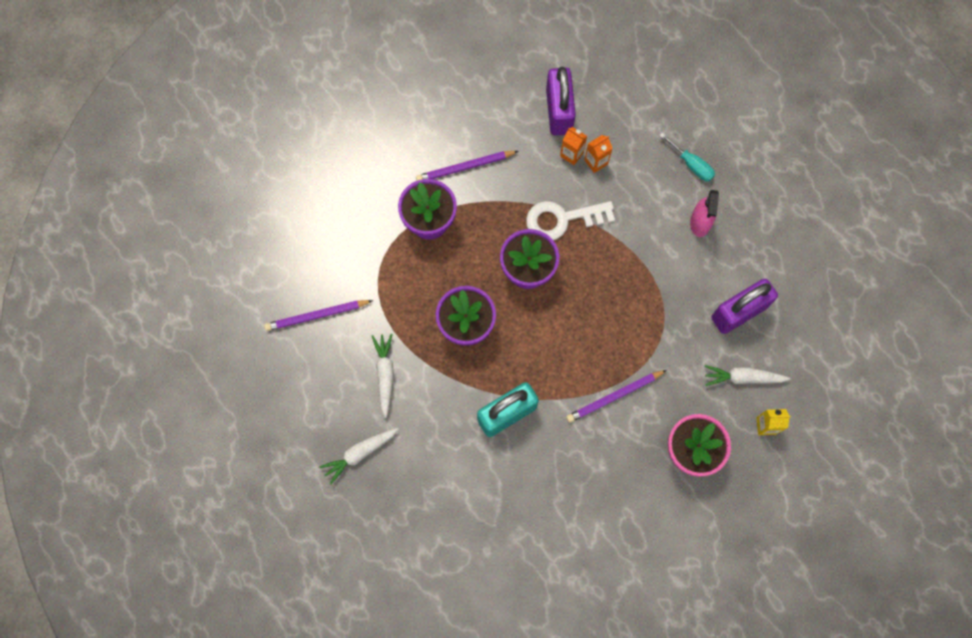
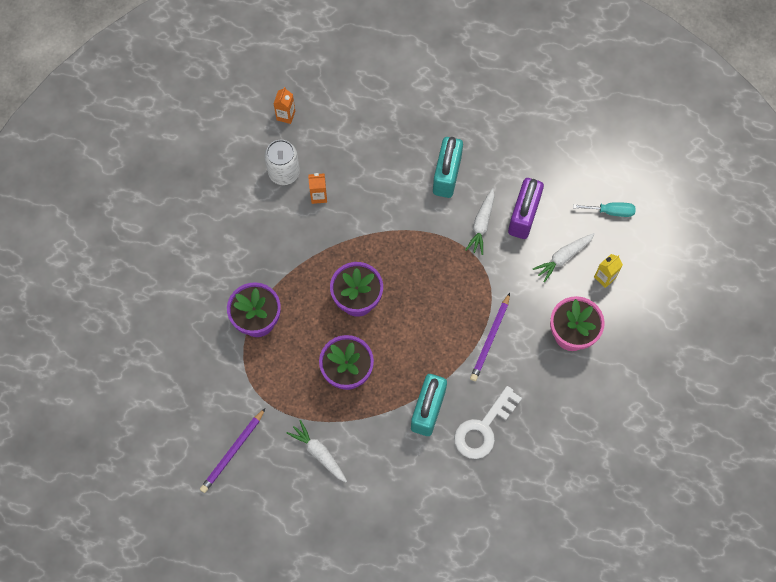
camera: 40 degrees left, 5 degrees down
white carrot [319,428,399,484] -> white carrot moved to [465,188,495,255]
purple pencil [416,151,518,181] -> none
white key [526,201,615,240] -> white key moved to [454,386,522,459]
purple padlock [546,67,576,136] -> white can [265,140,300,185]
orange carton [584,135,613,173] -> orange carton moved to [273,87,295,124]
turquoise screwdriver [660,133,715,182] -> turquoise screwdriver moved to [573,202,636,217]
pink spray bottle [690,190,719,237] -> turquoise padlock [433,137,463,198]

